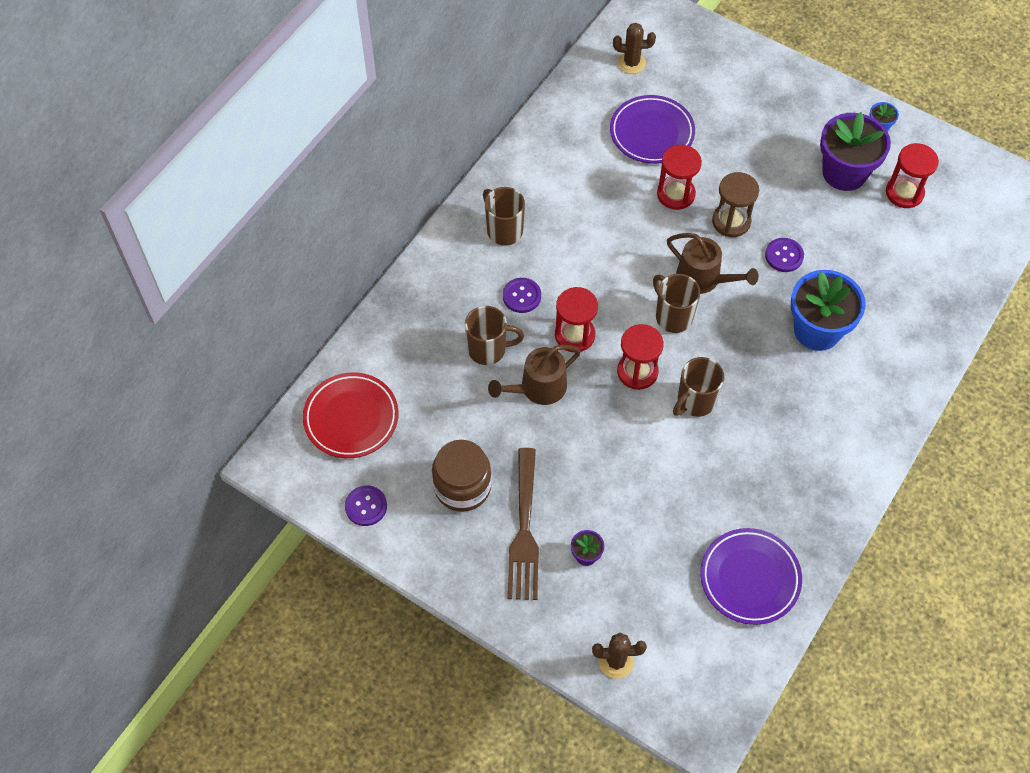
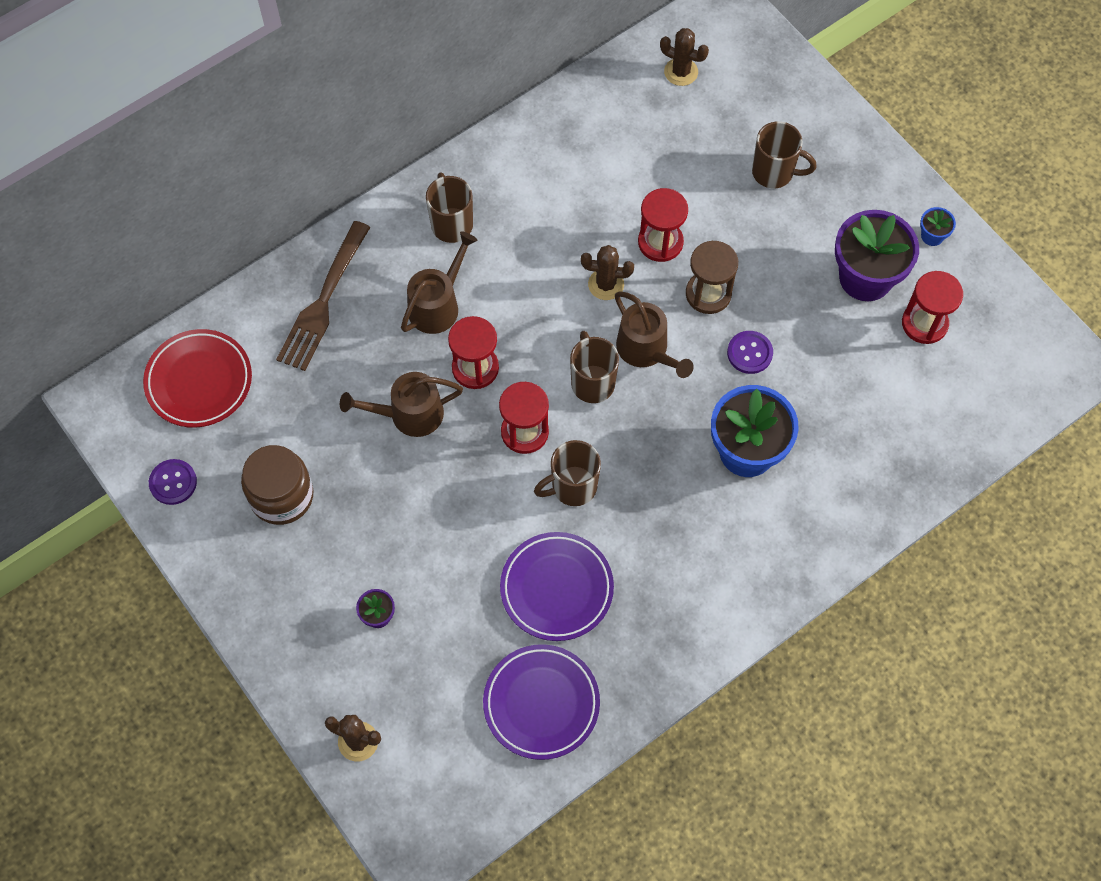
camera: 20 degrees right, 5 degrees up
brown mug [465,306,524,365] -> brown mug moved to [752,121,817,188]
purple button [503,278,541,313] -> brown watering can [401,231,478,334]
brown fork [508,448,539,600] -> brown fork moved to [276,221,370,371]
purple plate [610,95,695,164] -> purple plate moved to [500,532,614,641]
none -> brown cactus [581,245,634,300]

